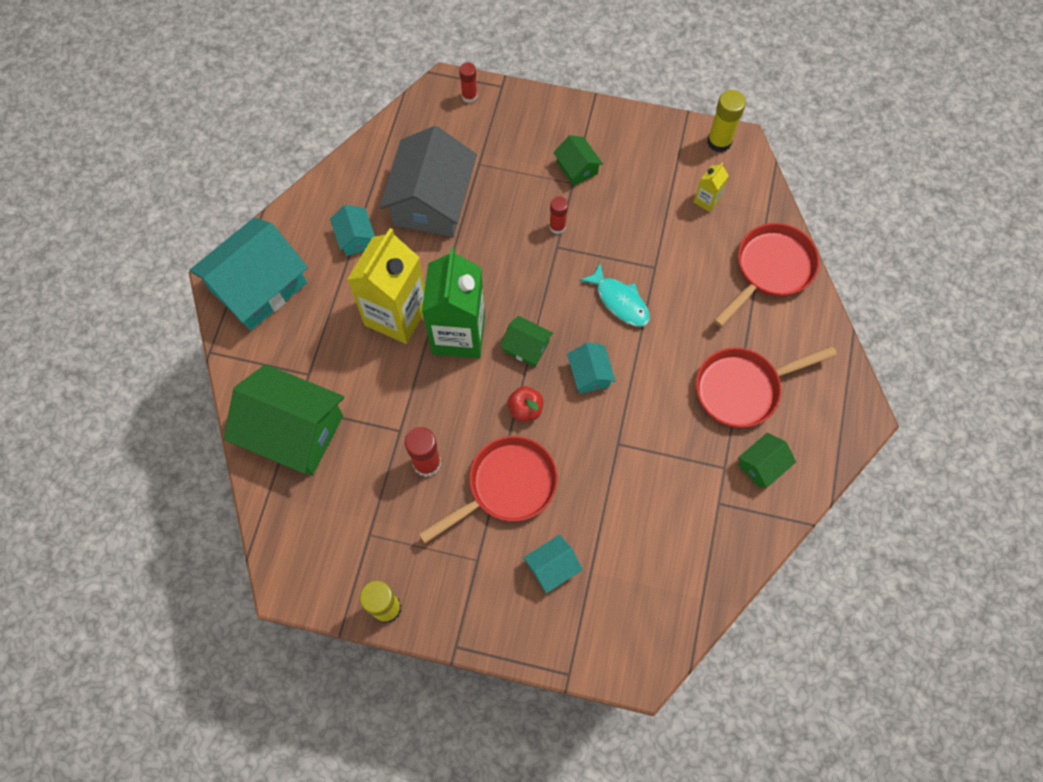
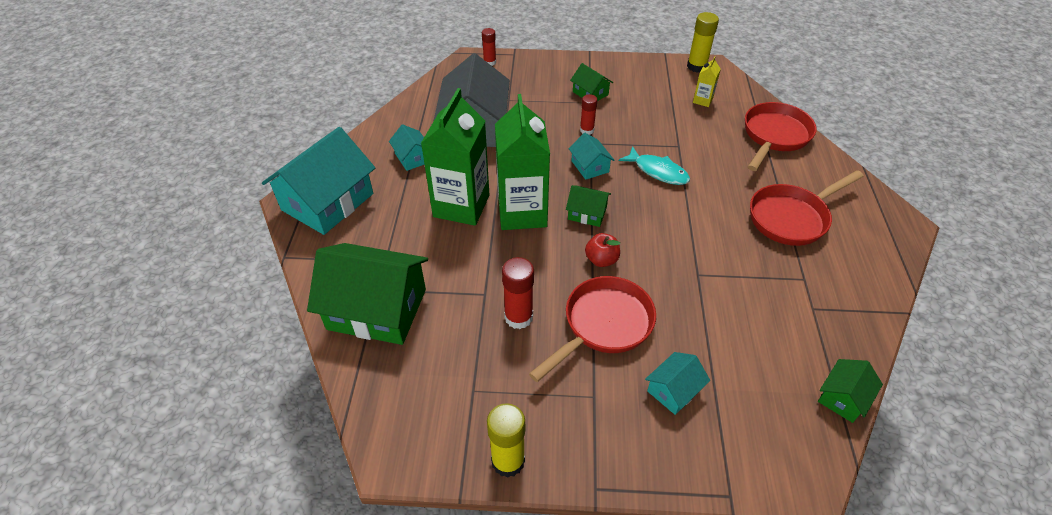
camera: 10 degrees left, 20 degrees down
yellow carton [347,228,425,344] -> green carton [421,88,490,226]
turquoise house [567,343,616,394] -> turquoise house moved to [569,133,615,180]
green house [738,433,796,489] -> green house moved to [818,359,883,423]

